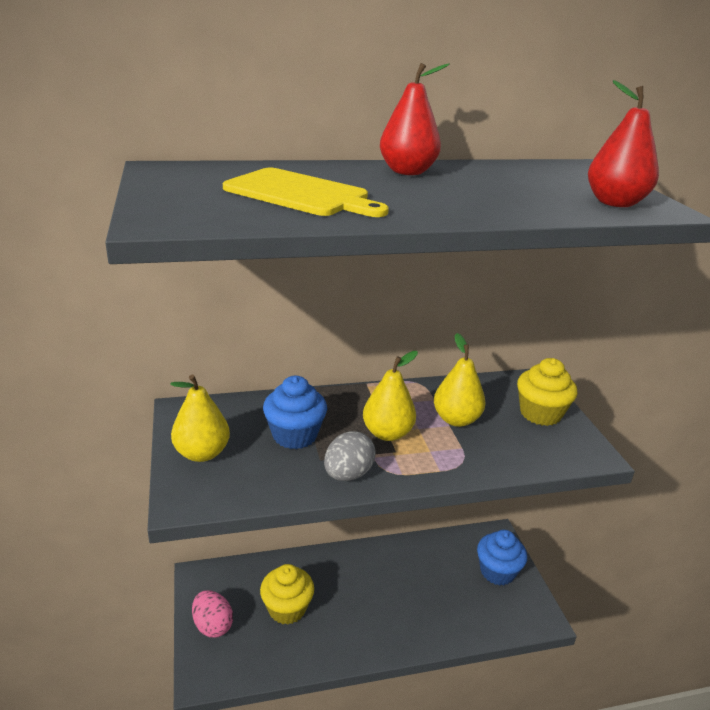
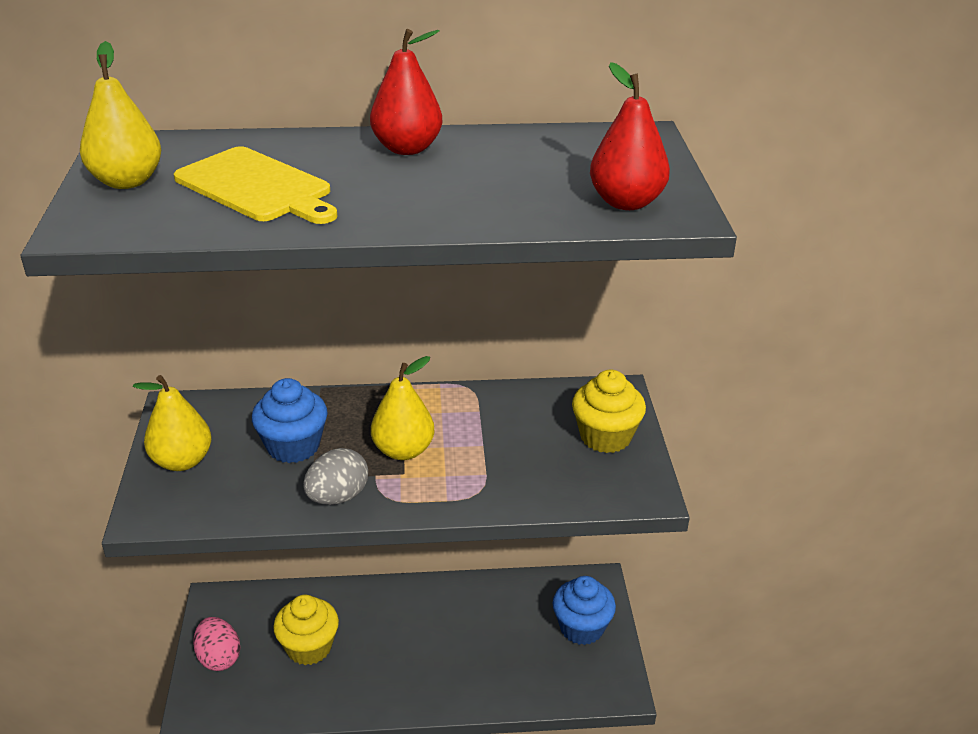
camera: 10 degrees right, 5 degrees up
yellow pear [434,333,486,427] -> yellow pear moved to [80,41,161,189]

